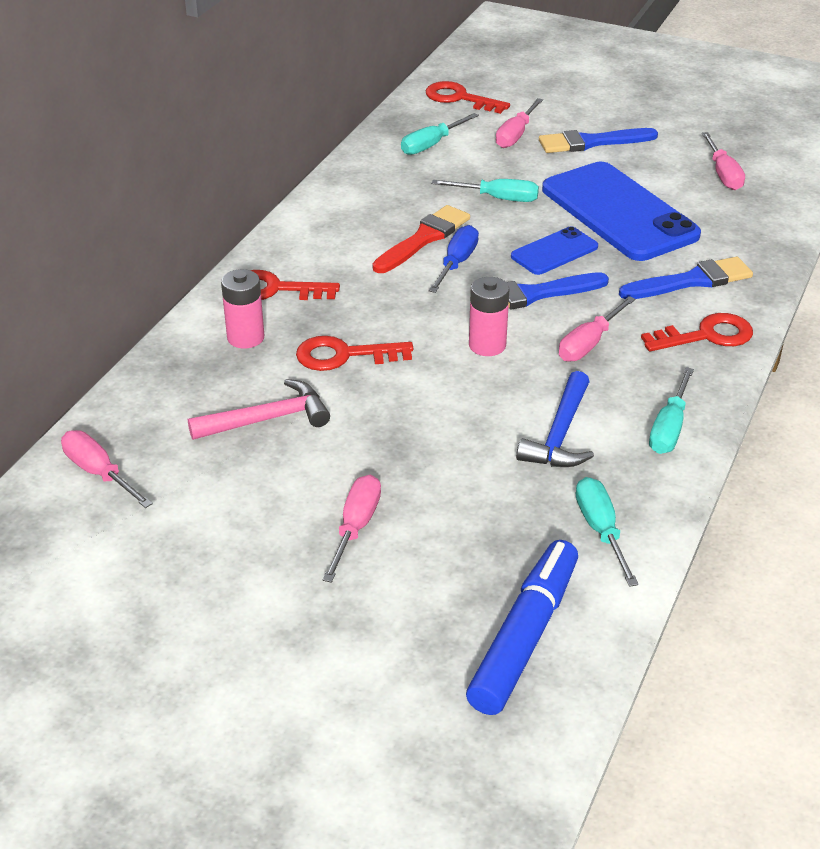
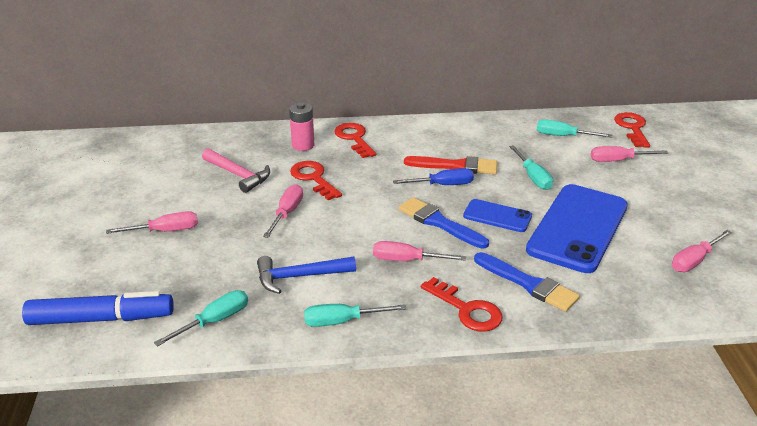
camera: 60 degrees right, 5 degrees down
pink screwdriver [61,430,153,508] -> pink screwdriver moved to [263,184,303,238]
pink battery [469,277,509,356] -> none
blue brush [539,128,658,153] -> none

